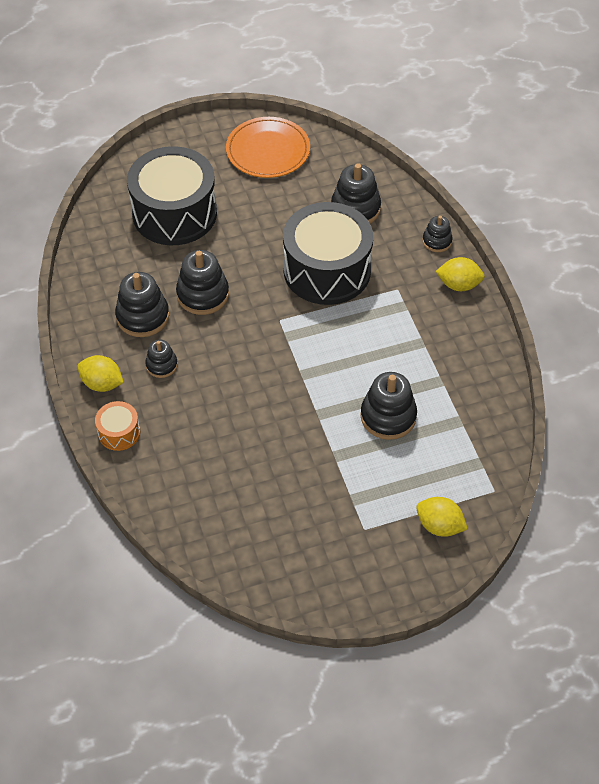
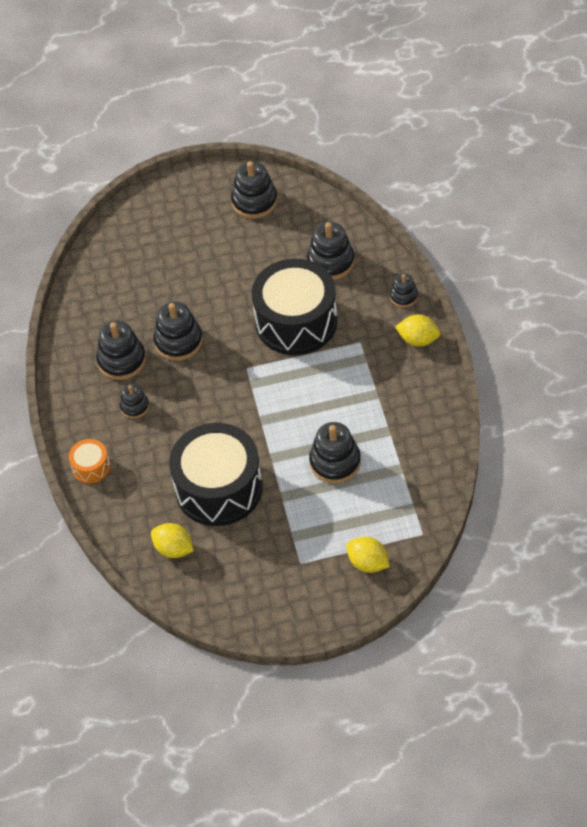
camera: 10 degrees right, 0 degrees up
yellow lemon [77,355,124,392] -> yellow lemon moved to [151,523,194,558]
black drum [127,146,217,245] -> black drum moved to [169,423,263,526]
orange plate [226,117,310,178] -> black stacking toy [231,161,278,219]

